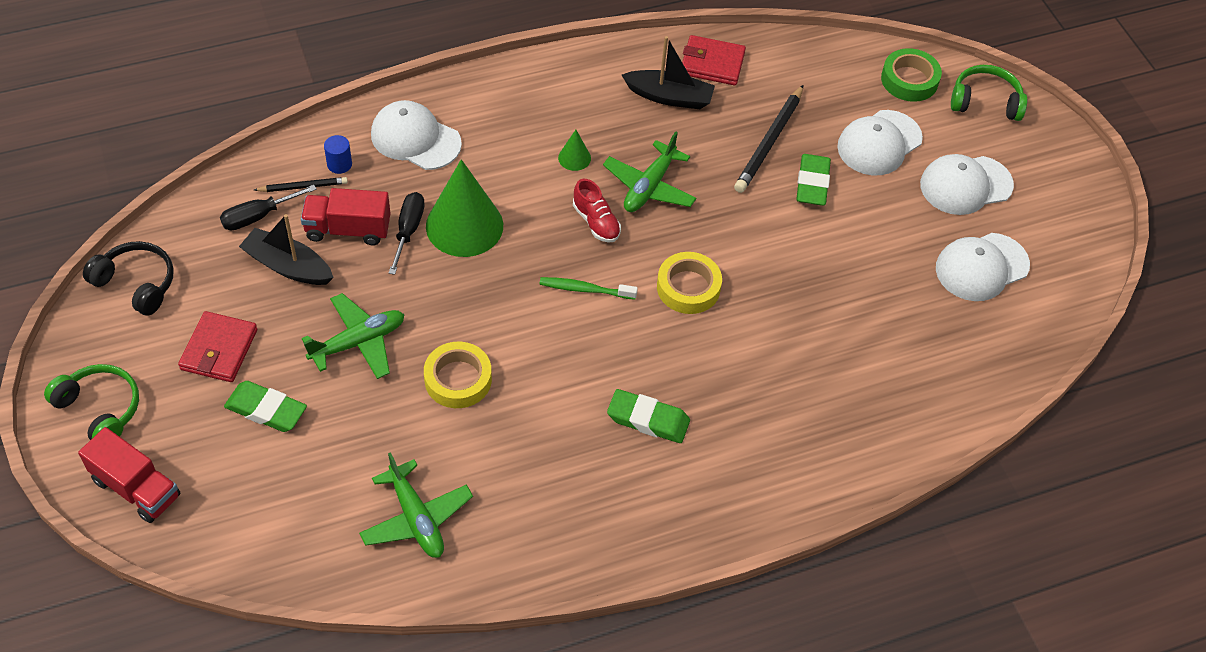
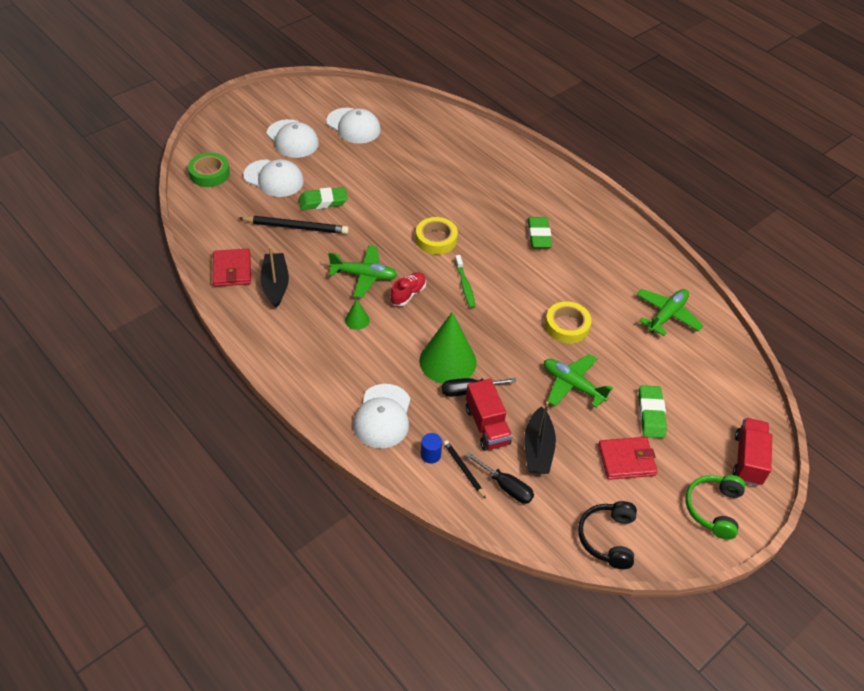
camera: 110 degrees left, 5 degrees down
green headphones [951,65,1027,121] -> none

